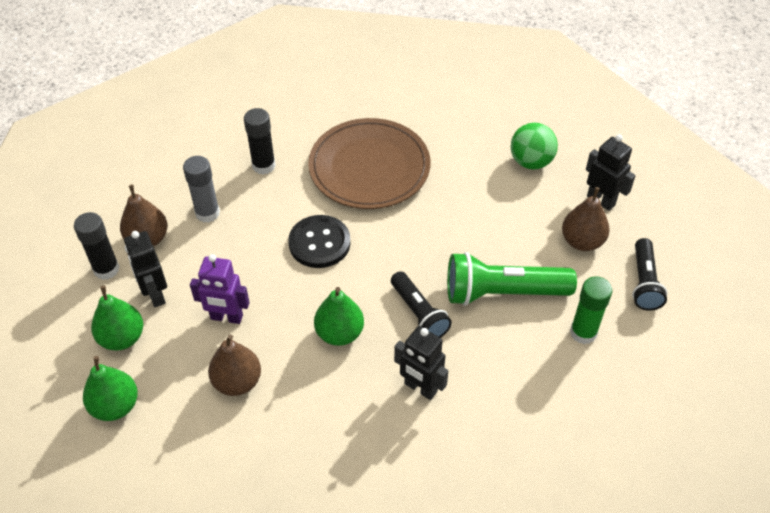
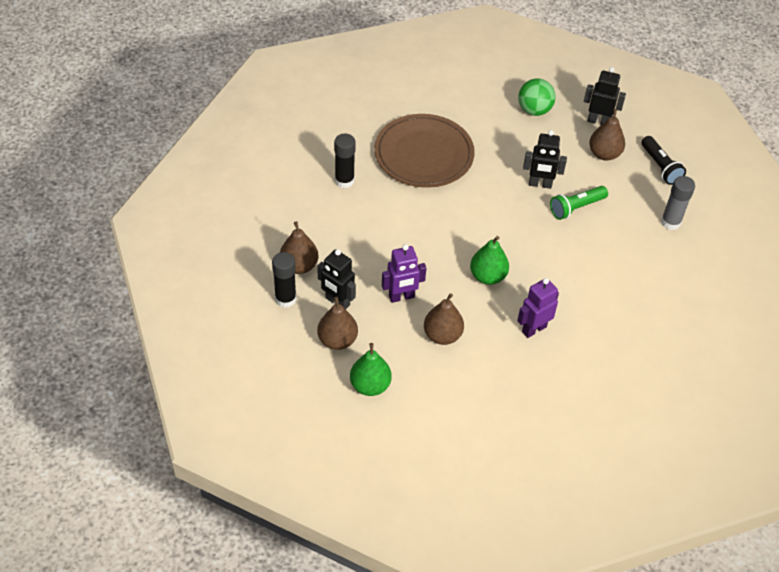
camera: 30 degrees left, 0 degrees up
green pear [91,286,143,351] -> brown pear [317,297,358,350]
grey glue stick [183,156,220,223] -> grey glue stick moved to [661,176,695,230]
black button [288,215,350,268] -> none
black flashlight [391,271,452,338] -> none
black robot [394,326,448,400] -> black robot moved to [523,130,567,189]
green flashlight [447,252,577,306] -> green flashlight [550,186,608,220], size x0.63
green glue stick [570,276,612,344] -> none
none -> purple robot [517,278,559,338]

